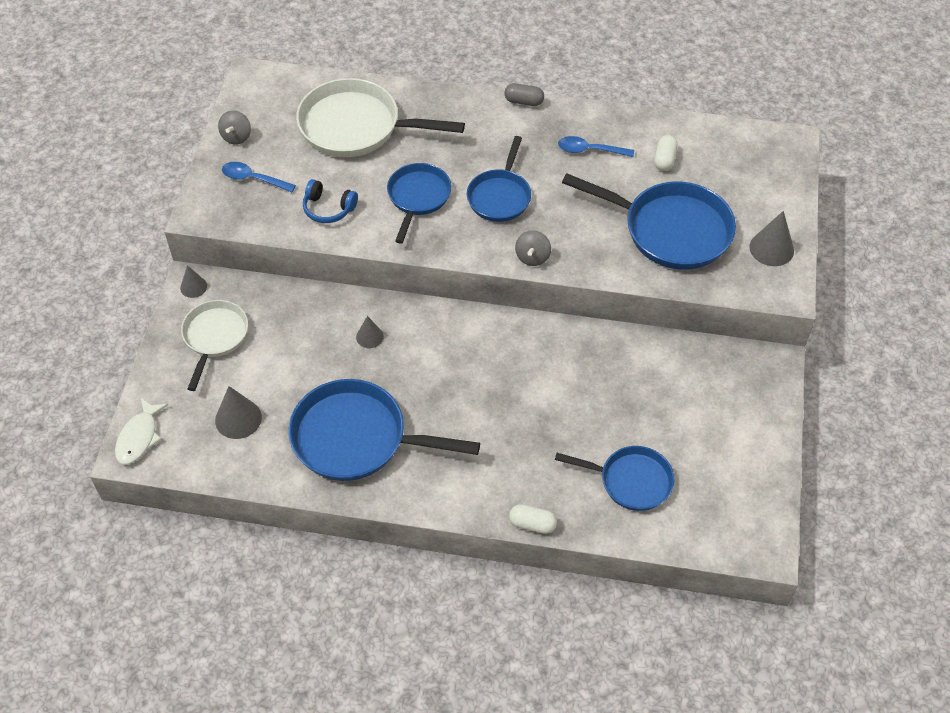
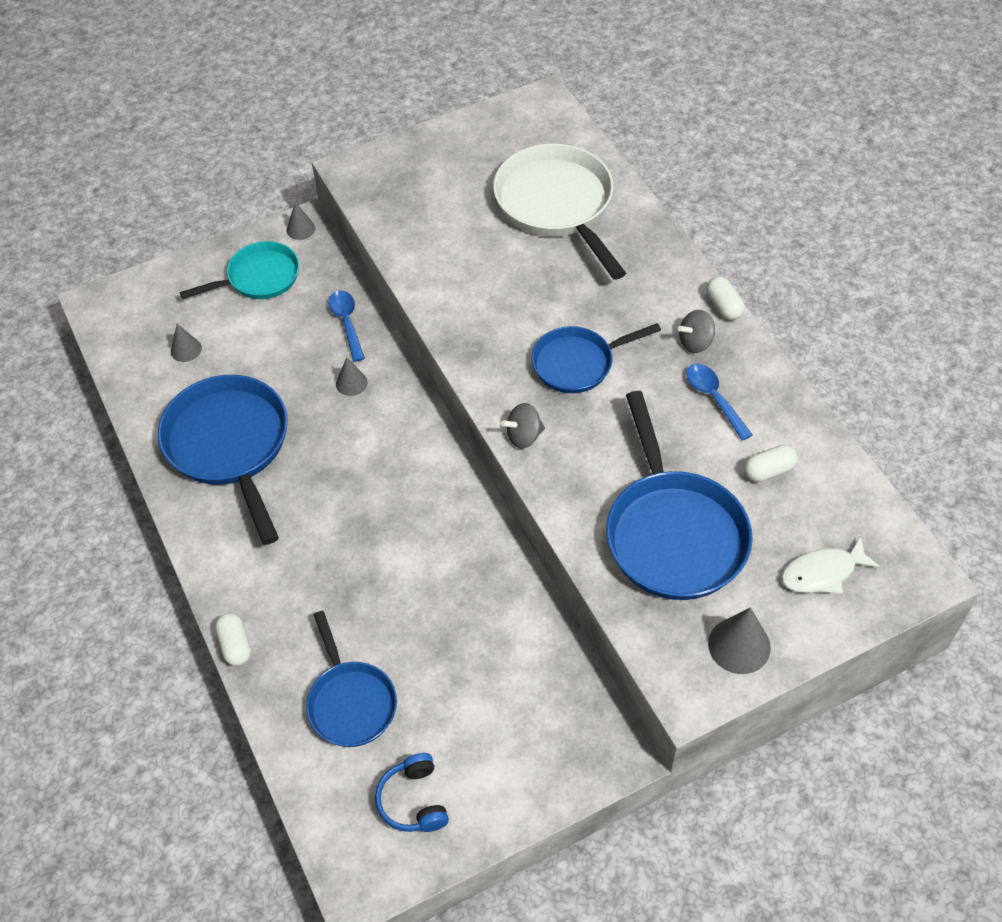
camera: 55 degrees right, 0 degrees up
white fish [115,397,168,465] -> white fish moved to [781,536,880,594]
white pan [181,300,248,391] -> turquoise pan [180,241,299,299]
grey cone [215,386,262,439] -> grey cone [171,324,202,362], size x0.62
grey spinning top [218,110,251,145] -> grey spinning top moved to [678,310,715,353]
blue spoon [222,162,296,192] -> blue spoon moved to [328,290,365,362]
blue headphones [303,179,358,223] -> blue headphones moved to [375,753,449,832]
blue pan [387,163,452,244] -> none
grey capsule [504,83,544,106] -> white capsule [706,277,745,320]

